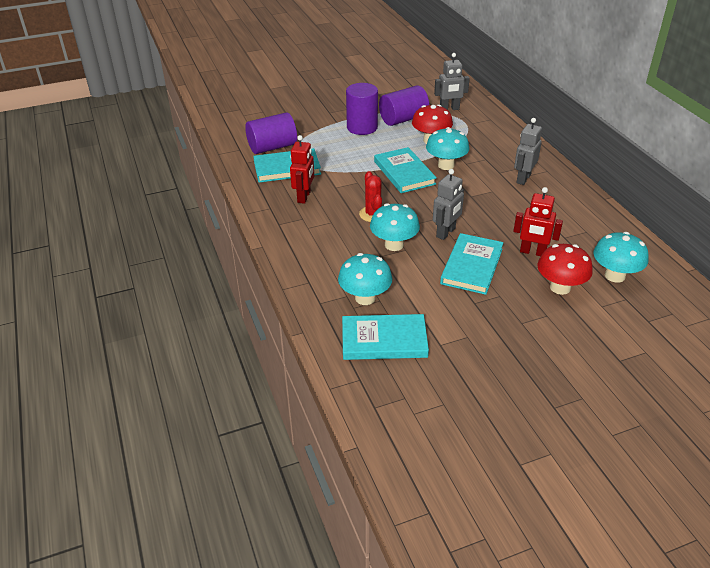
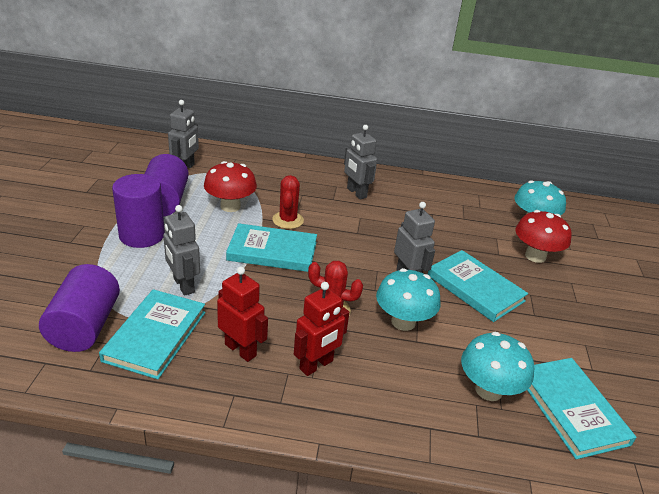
camera: 65 degrees left, 5 degrees down
turquoise book [342,314,429,360] -> turquoise book turned 45 degrees counterclockwise [527,358,637,459]
turquoise mushroom [426,127,469,170] -> red cactus [272,175,304,229]
red robot [513,187,563,256] -> red robot moved to [294,282,349,376]
none -> grey robot [163,205,200,296]

